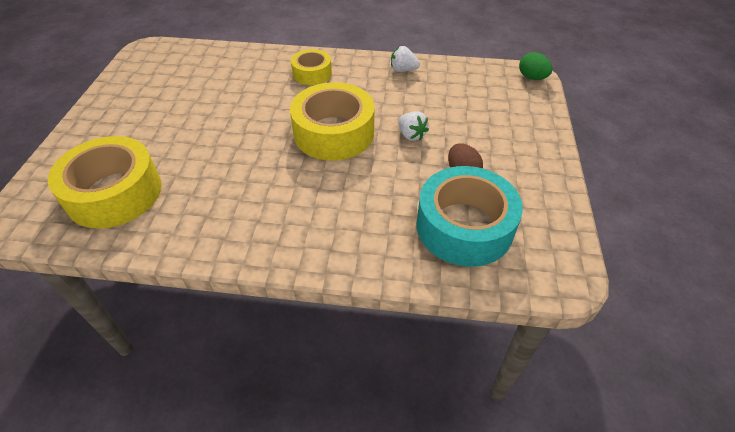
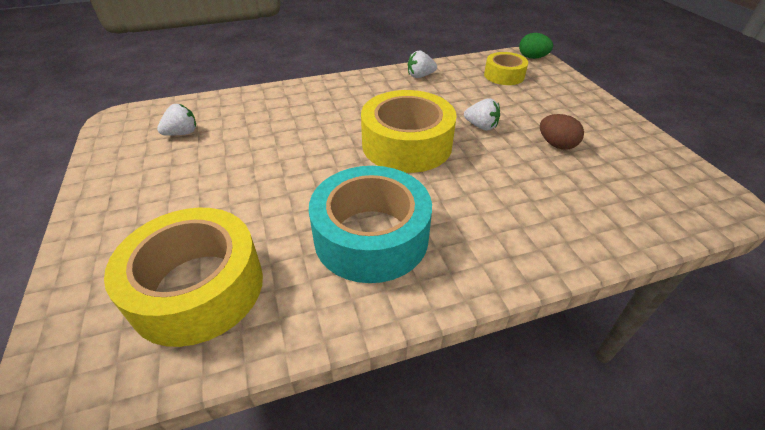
camera: 25 degrees left, 5 degrees down
yellow tape [291,49,332,85] -> yellow tape moved to [484,52,528,85]
turquoise tape [416,166,523,267] -> turquoise tape moved to [309,166,432,283]
none -> white strawberry [157,104,196,136]

